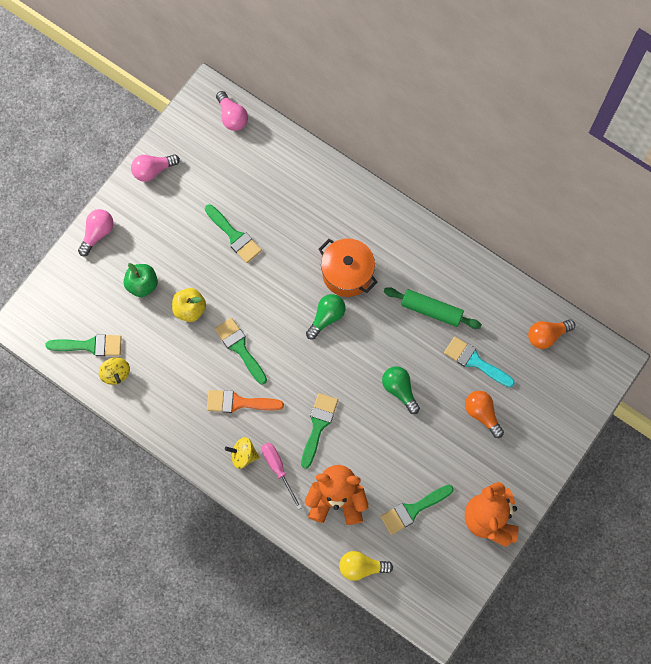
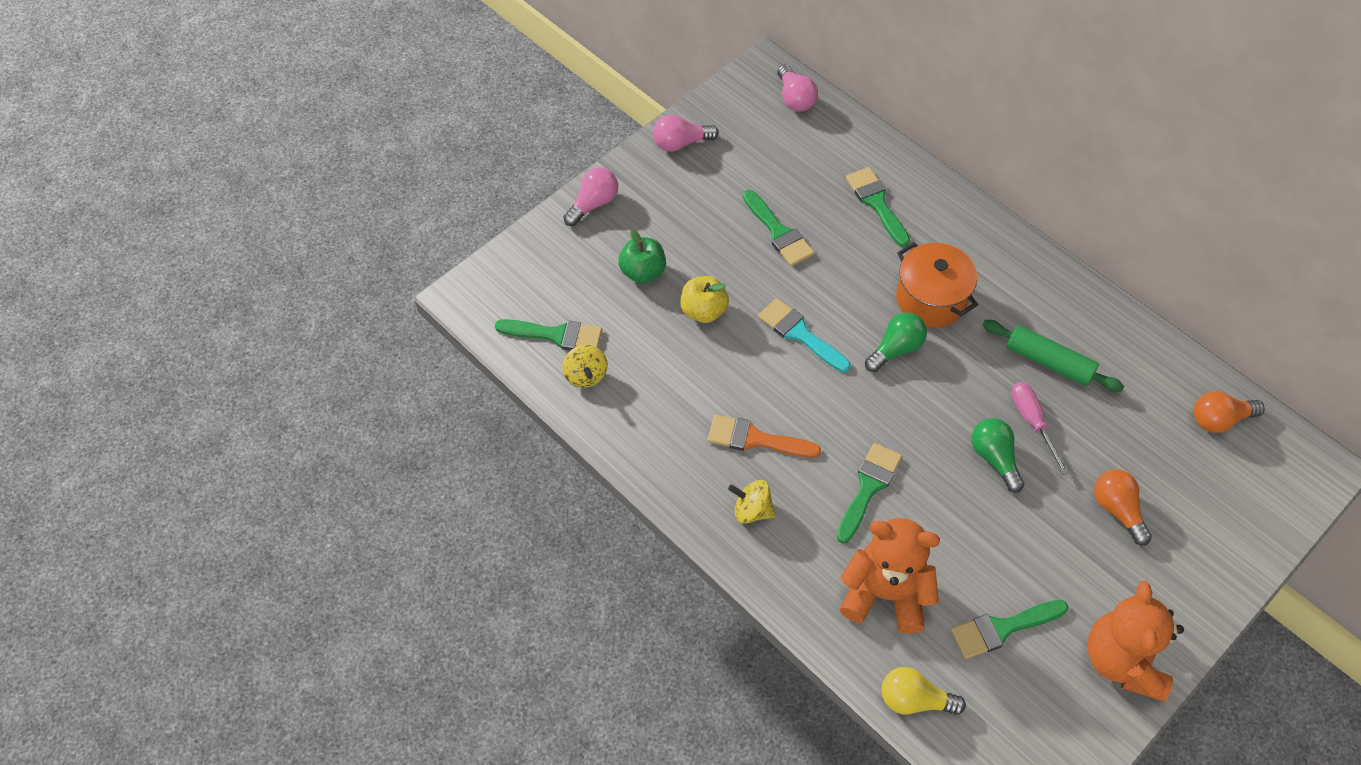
camera: 10 degrees right, 15 degrees down
green brush [215,318,267,385] -> green brush moved to [846,167,910,247]
pink screwdriver [262,442,302,510] -> pink screwdriver moved to [1011,382,1069,475]
turquoise brush [444,337,515,387] -> turquoise brush moved to [758,298,851,373]

